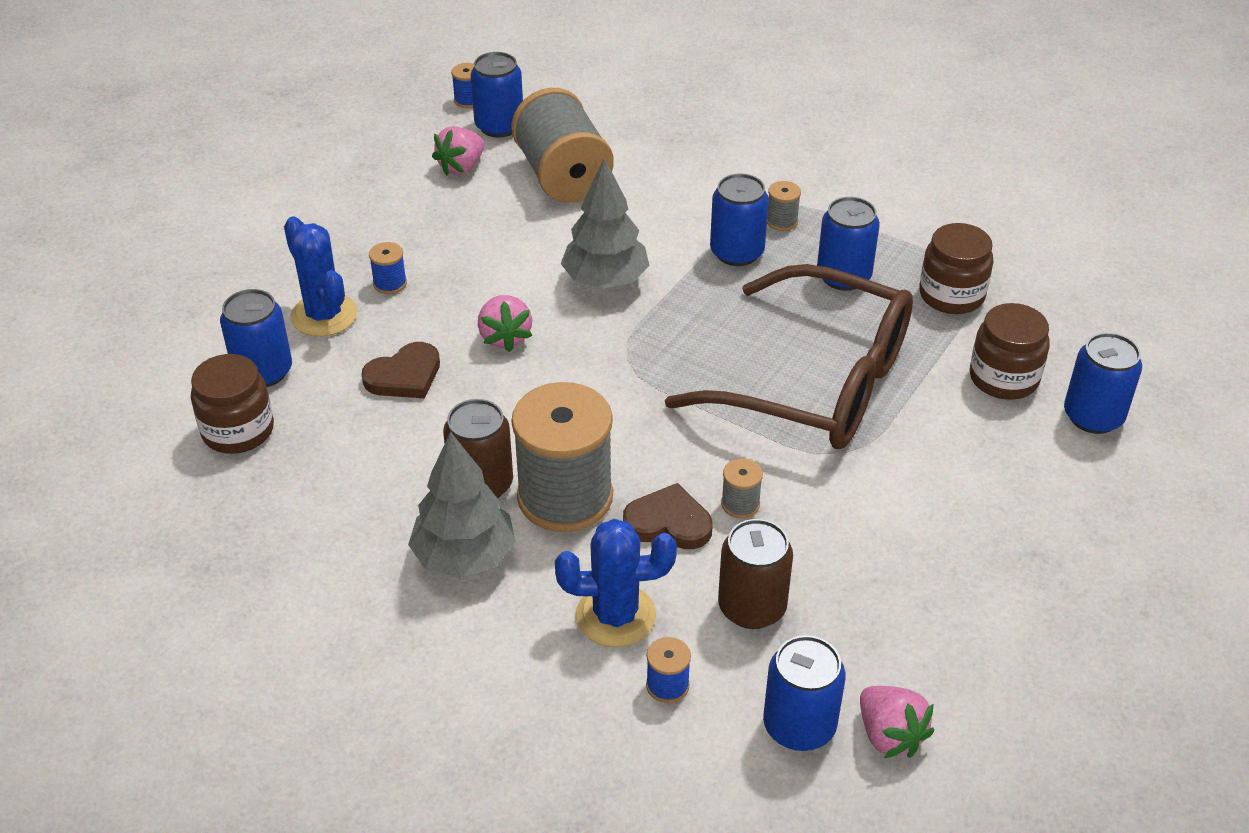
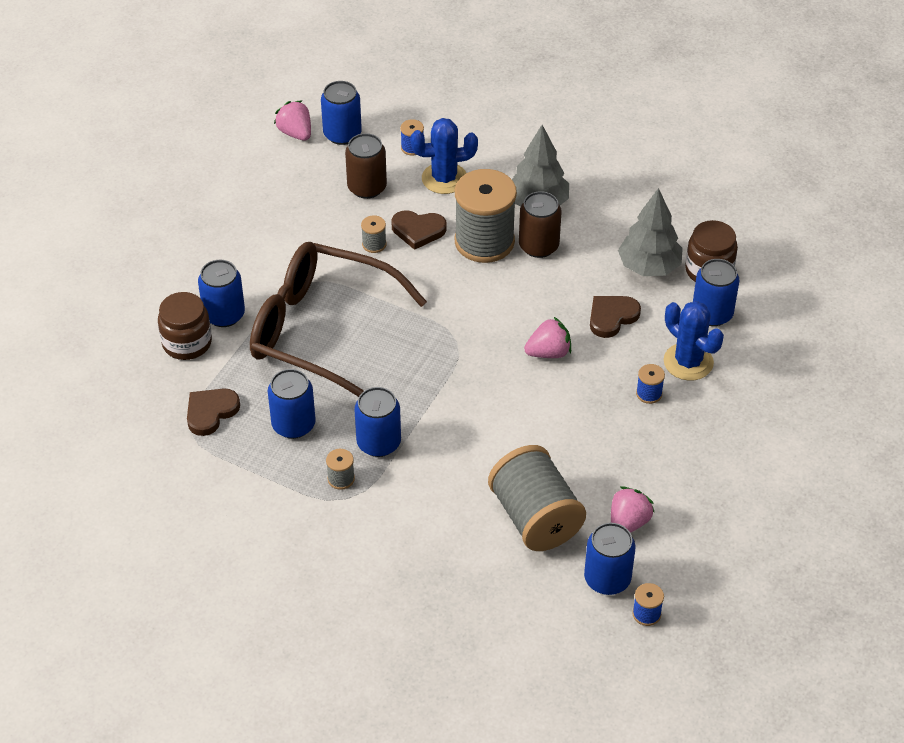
camera: 175 degrees right, 5 degrees up
pink strawberry [478,295,532,352] -> pink strawberry turned 90 degrees clockwise [524,317,571,358]
grey tree [561,158,650,289] -> grey tree moved to [618,188,683,276]
brown jar [919,223,993,314] -> brown heart [187,388,240,436]
blue can [1064,333,1142,434] -> blue can moved to [198,260,245,327]

